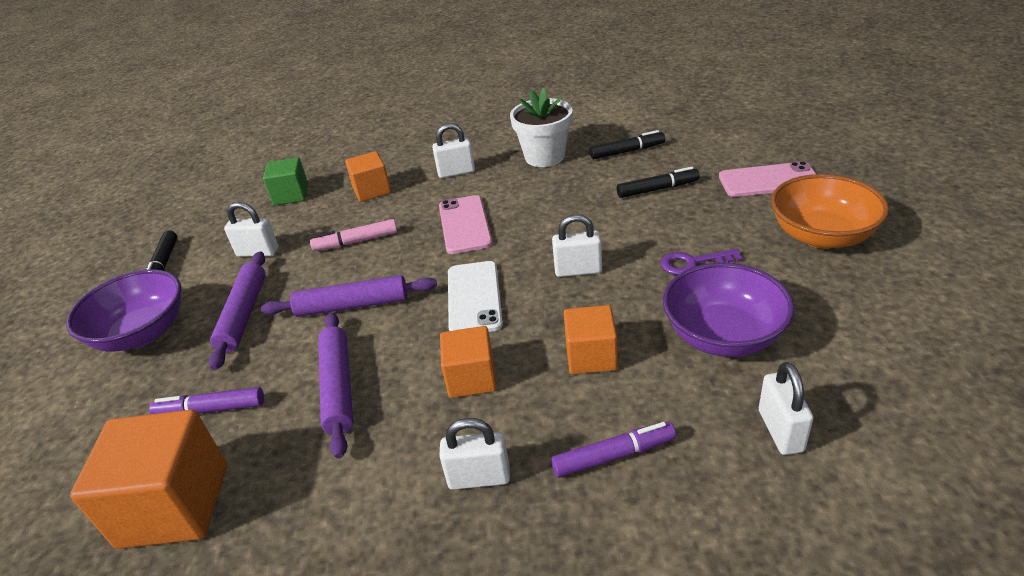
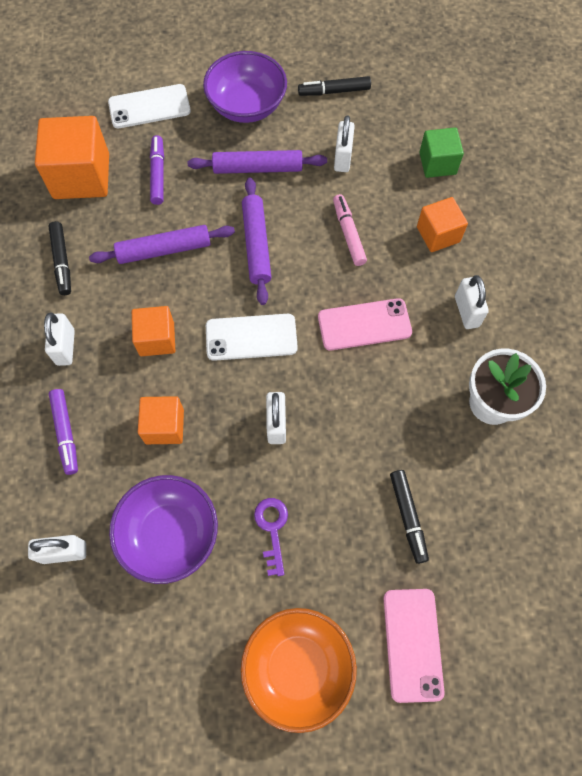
camera: 85 degrees right, 30 degrees up
black marker [589,130,665,160] -> black marker moved to [48,221,71,295]
none -> white phone [108,84,191,128]

